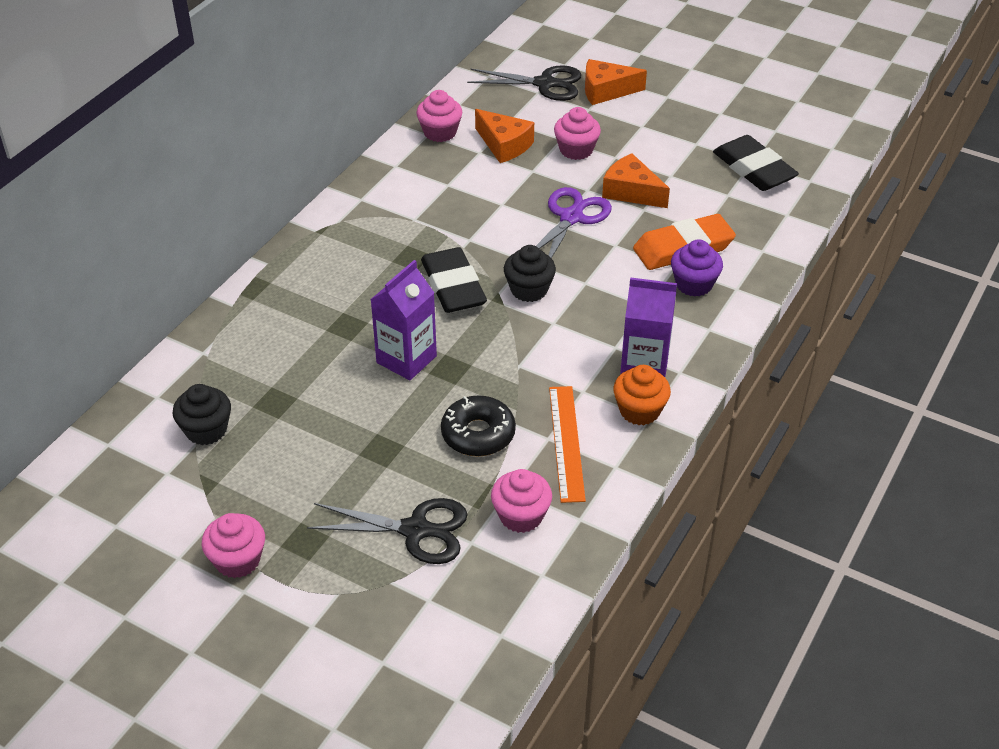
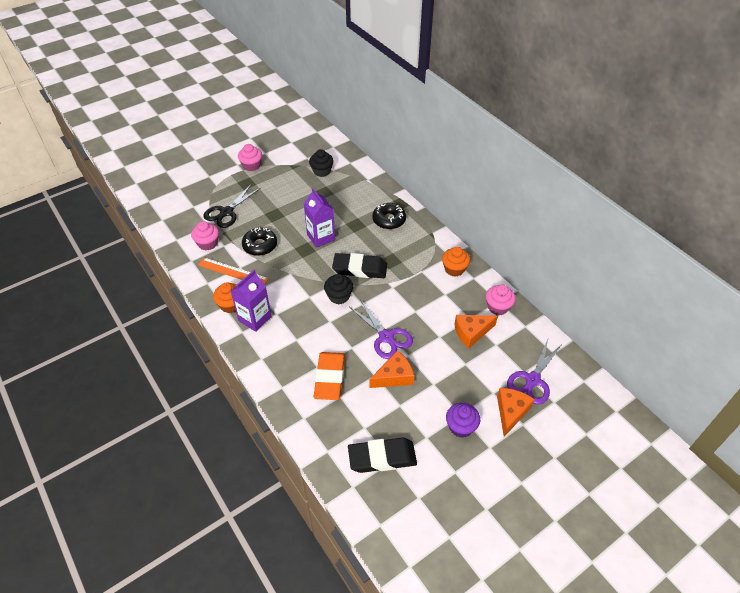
camera: 115 degrees right, 5 degrees up
black scissors [467,65,581,101] -> purple scissors [507,339,562,405]
pink cupcake [554,107,601,160] -> none
purple cupcake [671,239,723,297] -> purple cupcake moved to [446,403,480,438]
none -> black donut [372,203,406,229]
none -> orange cupcake [442,247,470,277]

